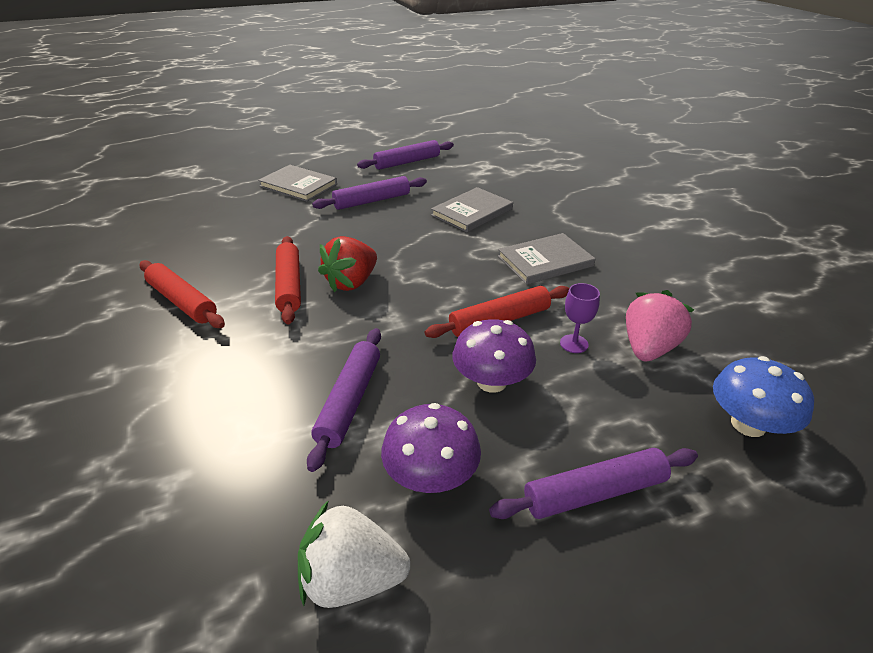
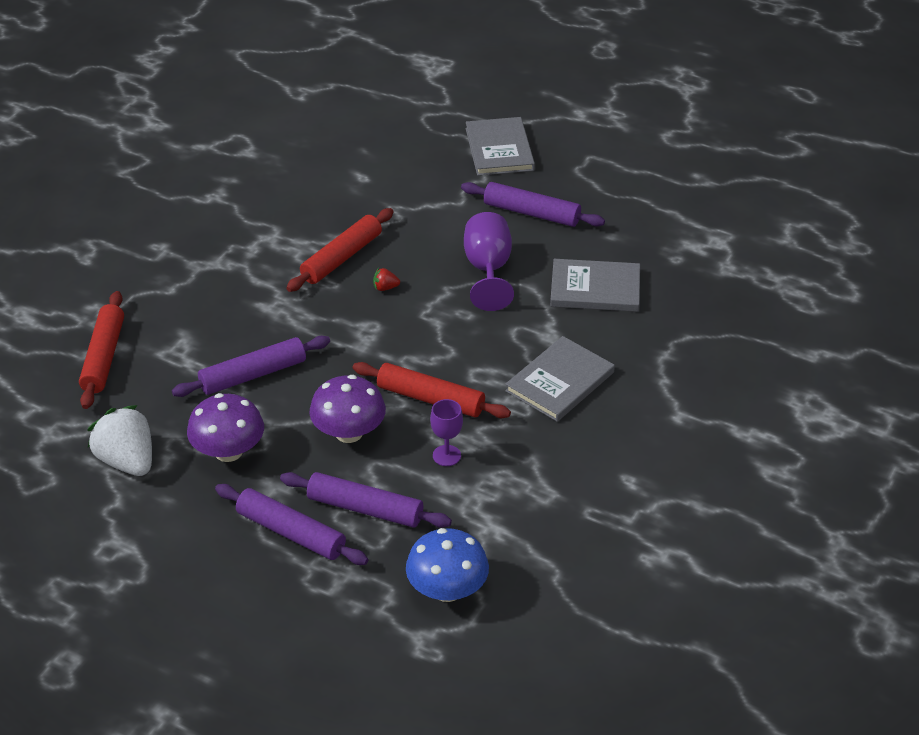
camera: 50 degrees right, 5 degrees up
red rolling pin [139,260,225,328] -> red rolling pin moved to [79,291,124,409]
red strawberry [318,236,377,293] -> red strawberry [373,268,400,291], size x0.41
purple rolling pin [357,140,454,170] -> purple rolling pin moved to [280,472,452,528]
grey book [498,233,595,285] -> grey book turned 75 degrees counterclockwise [505,336,615,422]
pink strawberry [626,290,694,361] -> none
none -> purple goblet [464,212,514,311]

